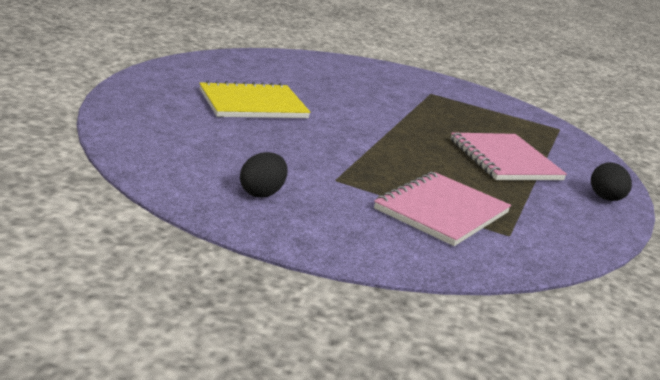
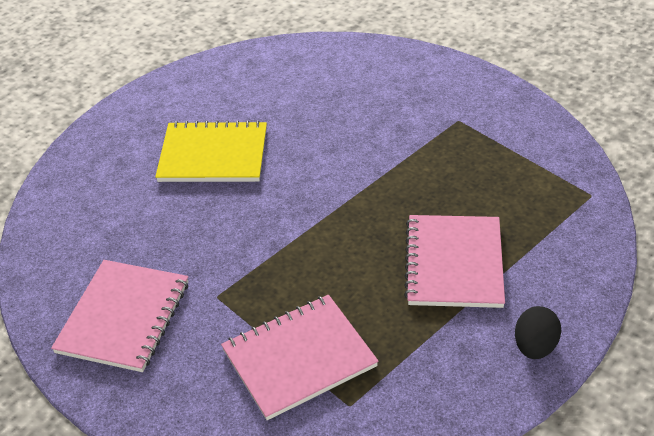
camera: 30 degrees right, 20 degrees up
black egg [240,152,288,198] -> pink notebook [51,260,188,372]

